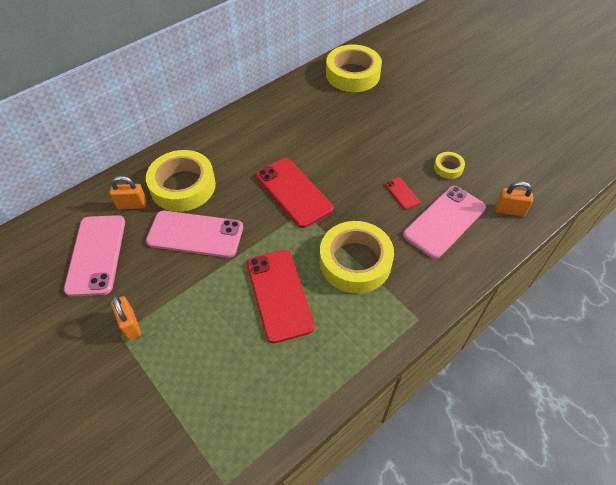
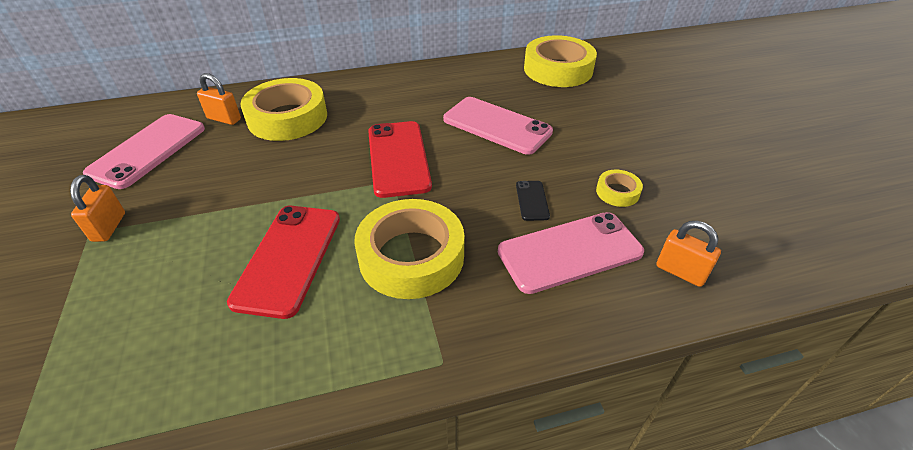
camera: 25 degrees right, 10 degrees down
pink phone [146,211,243,258] -> pink phone moved to [443,97,553,155]
red phone [385,177,420,210] -> black phone [516,181,550,221]

